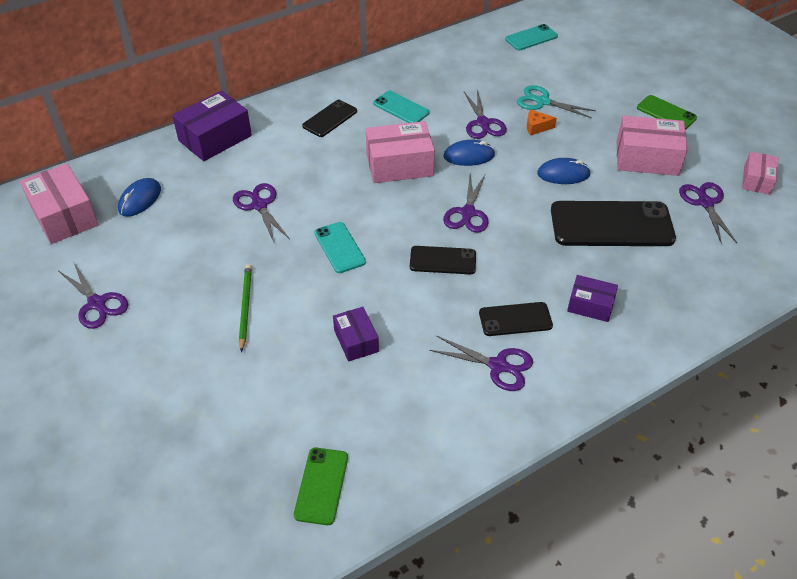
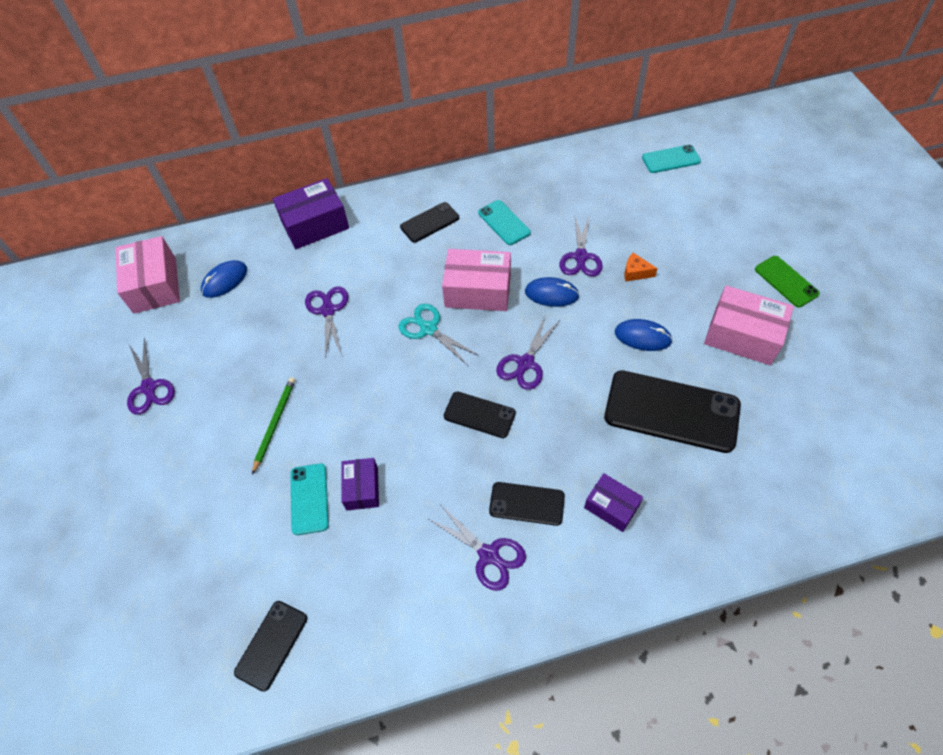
camera: 20 degrees right, 10 degrees up
green phone [294,448,348,525] -> black phone [234,601,307,692]
turquoise phone [314,222,366,273] -> turquoise phone moved to [290,463,329,535]
turquoise scissors [517,85,596,118] -> turquoise scissors moved to [398,304,479,366]
purple scissors [679,182,737,244] -> none
pink box [742,152,778,195] -> none

